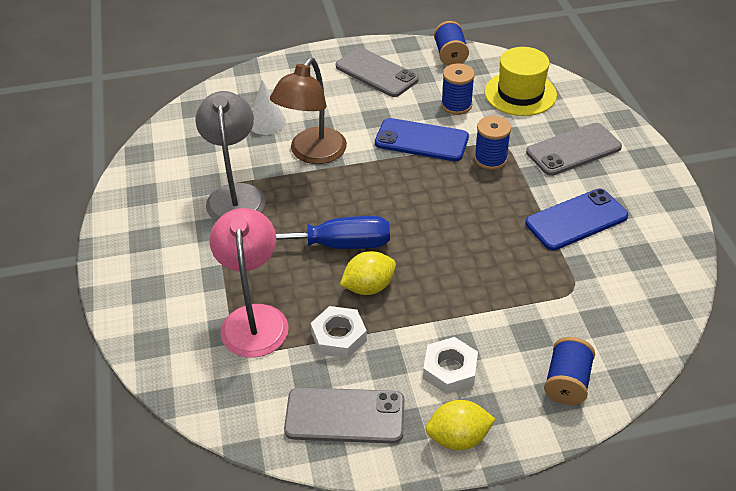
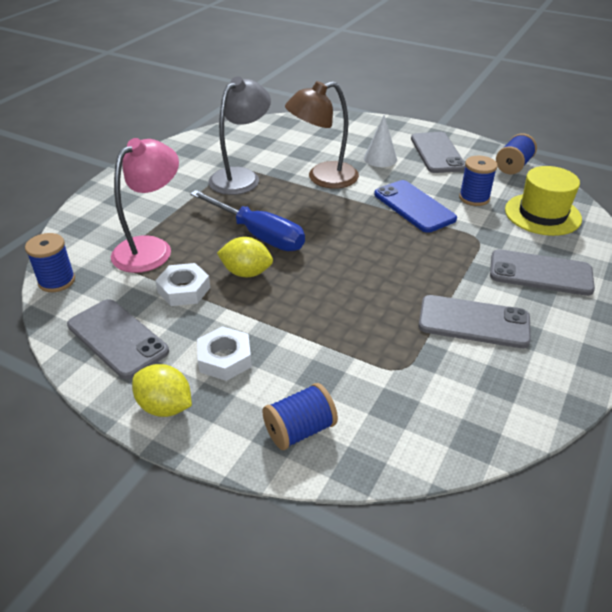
camera: 40 degrees right, 5 degrees down
white cone [251,80,286,135] -> white cone moved to [364,115,397,167]
blue spool [474,116,511,170] -> blue spool moved to [25,233,75,292]
blue phone [525,189,628,250] -> grey phone [418,295,531,348]

